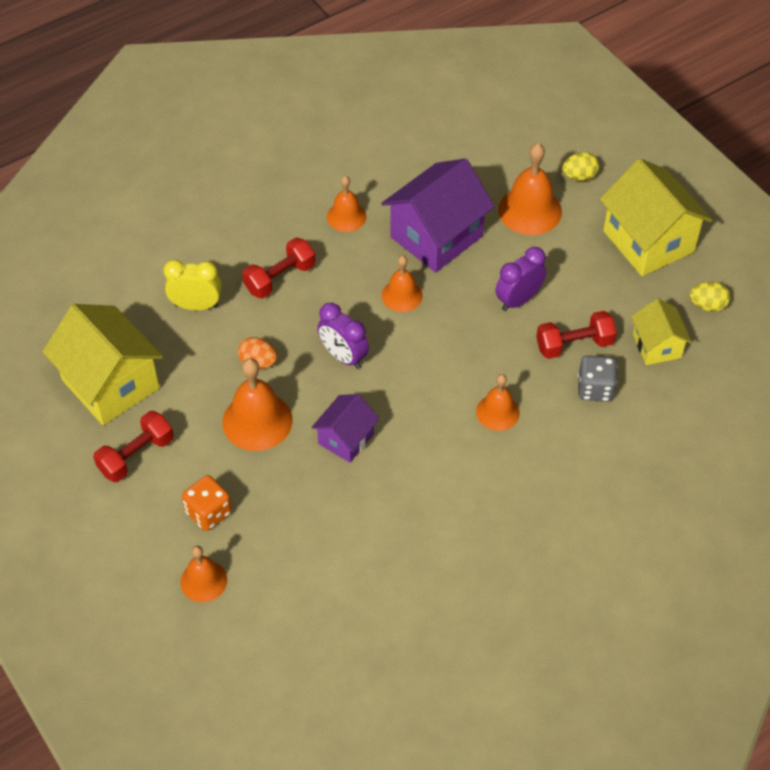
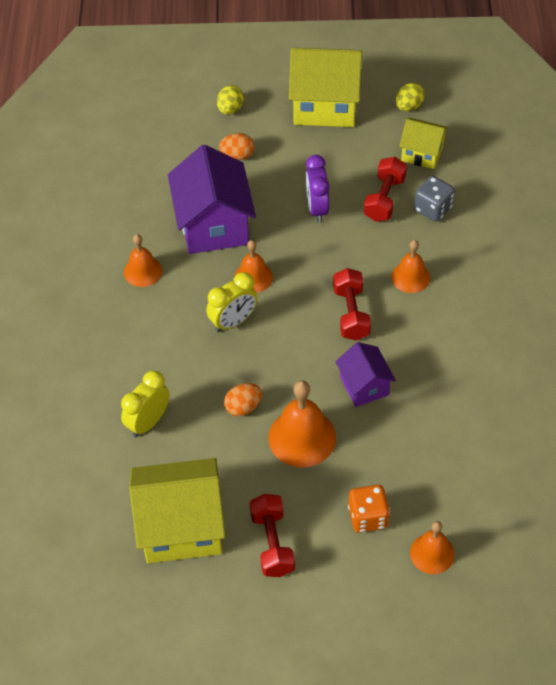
camera: 55 degrees left, 0 degrees up
red dumbbell [242,237,315,299] -> red dumbbell moved to [333,268,371,340]
purple clock [317,303,369,369] -> none
orange bell [498,143,562,235] -> orange egg [219,133,255,160]
none -> yellow clock [206,272,258,332]

